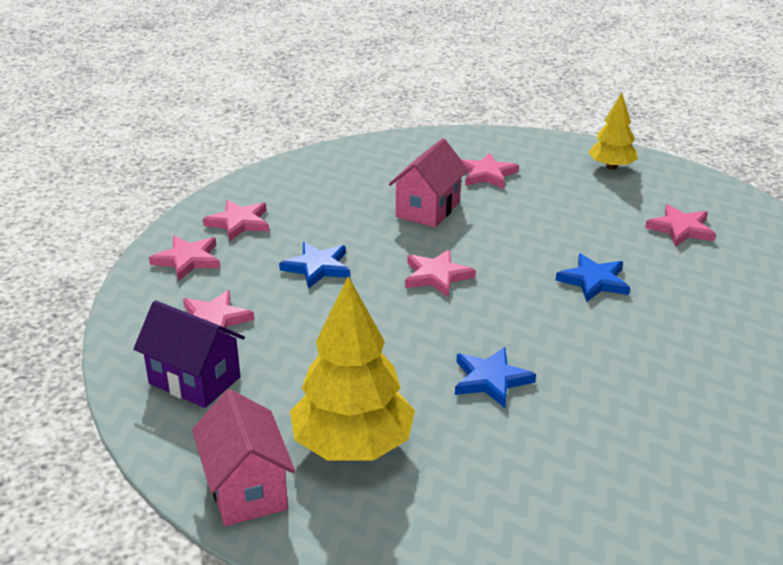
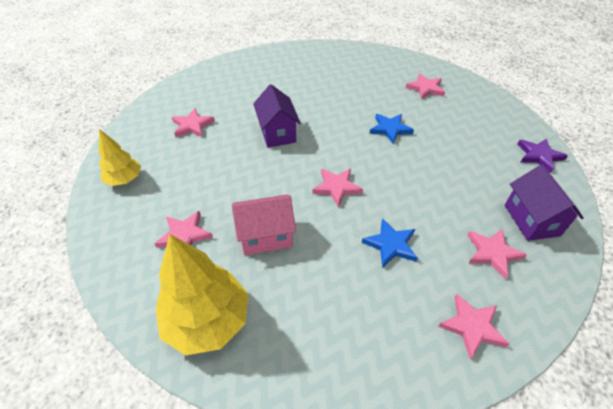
camera: 130 degrees left, 15 degrees up
pink house [192,389,295,526] -> purple star [518,138,568,173]
pink star [203,200,269,242] -> pink star moved to [406,74,445,100]
yellow tree [290,276,415,461] -> yellow tree moved to [156,234,248,355]
blue star [556,253,630,302] -> purple house [253,84,301,148]

